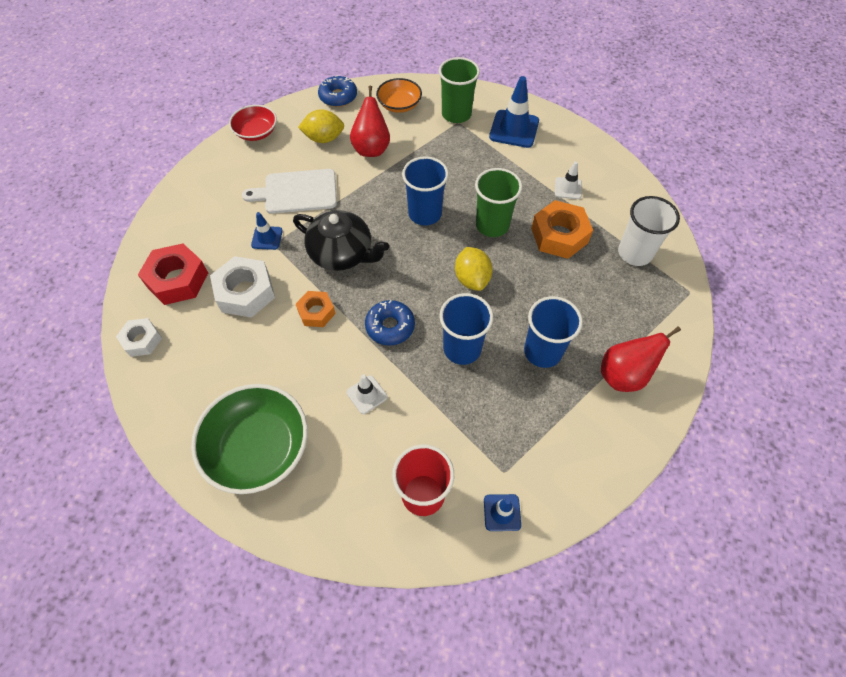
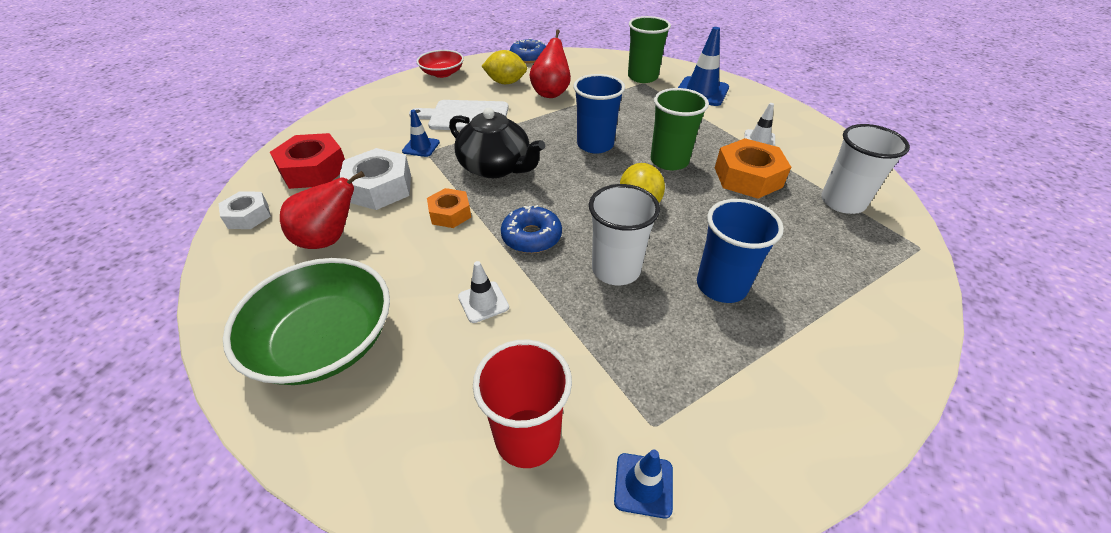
camera: 10 degrees right, 15 degrees down
orange bowl [376,78,422,113] -> none
blue cup [439,293,493,365] -> white cup [589,184,660,285]
red pear [601,326,681,392] -> red pear moved to [280,171,365,249]

